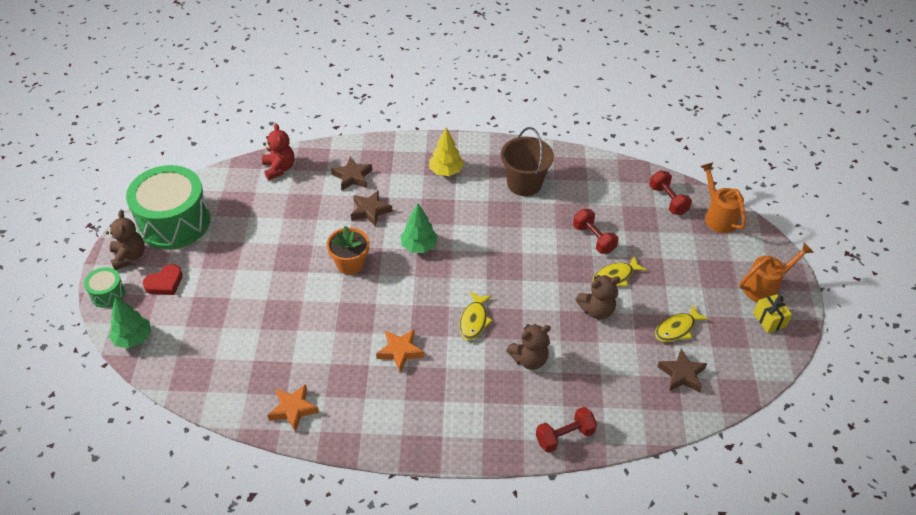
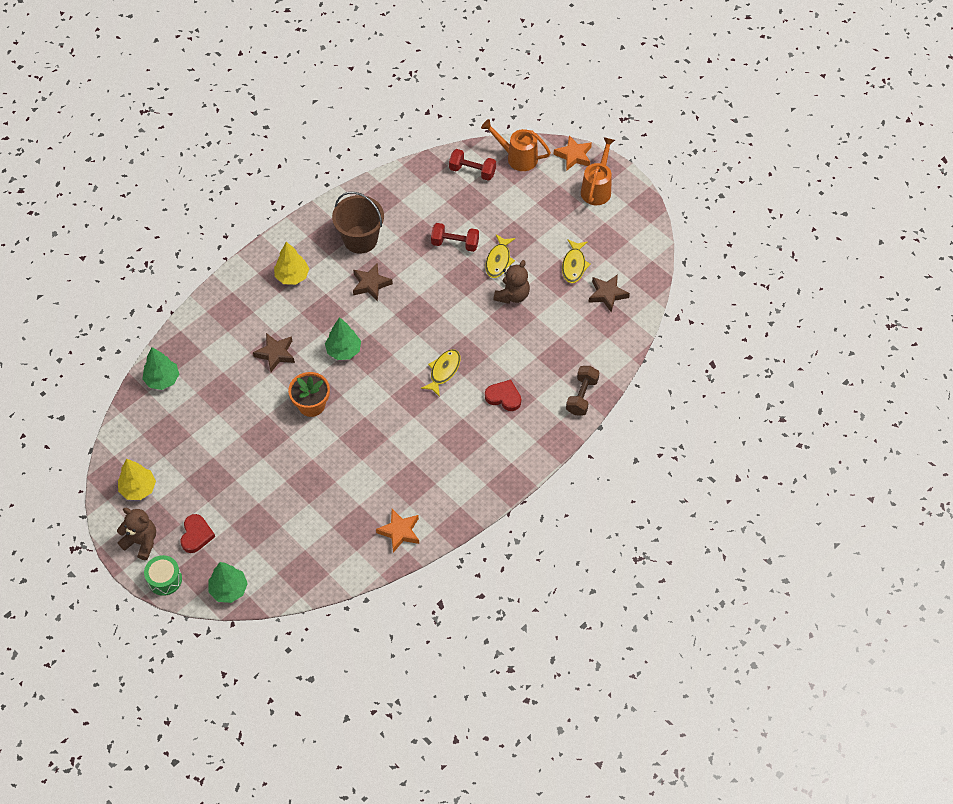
camera: 45 degrees left, 10 degrees up
green drum [126,165,210,249] -> yellow tree [118,458,156,500]
red teddy bear [262,123,294,180] -> green tree [142,347,179,390]
brown star [331,157,372,190] -> brown star moved to [353,263,393,301]
orange star [376,330,424,372] -> orange star moved to [553,135,592,171]
yellow fish [459,291,493,340] -> yellow fish turned 120 degrees counterclockwise [421,349,460,397]
brown teddy bear [506,324,551,370] -> none
red dumbbell [536,407,597,453] -> brown dumbbell [566,366,600,415]
yellow gift [753,294,792,333] -> none
none -> red heart [485,380,521,411]

